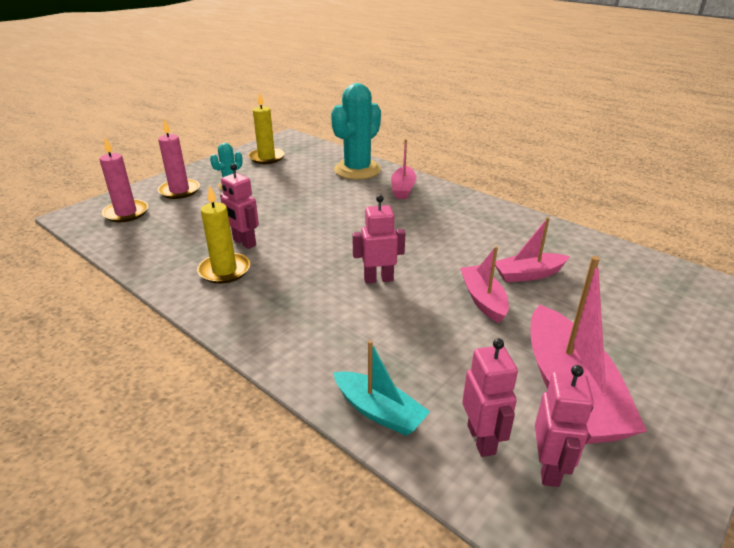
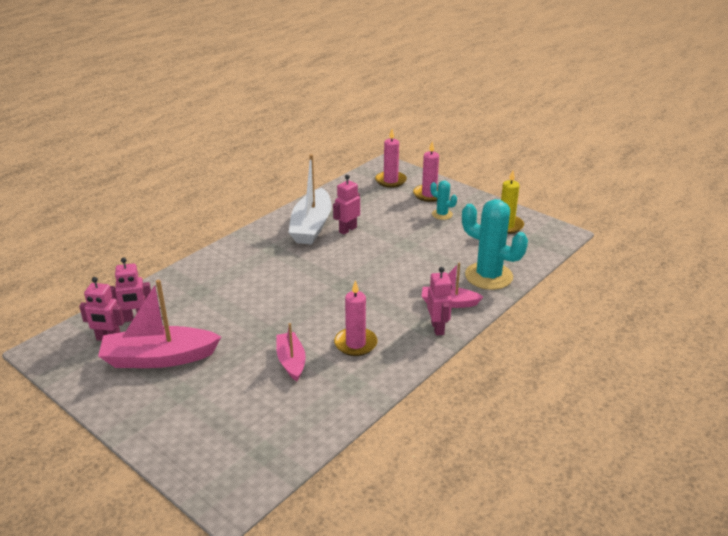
camera: 90 degrees right, 0 degrees up
yellow candle [197,185,250,284] -> white boat [288,154,332,245]
turquoise boat [333,340,430,436] -> none
pink robot [352,195,405,283] -> pink robot moved to [427,267,452,336]
pink boat [460,246,509,323] -> none
none -> pink candle [334,280,377,356]

